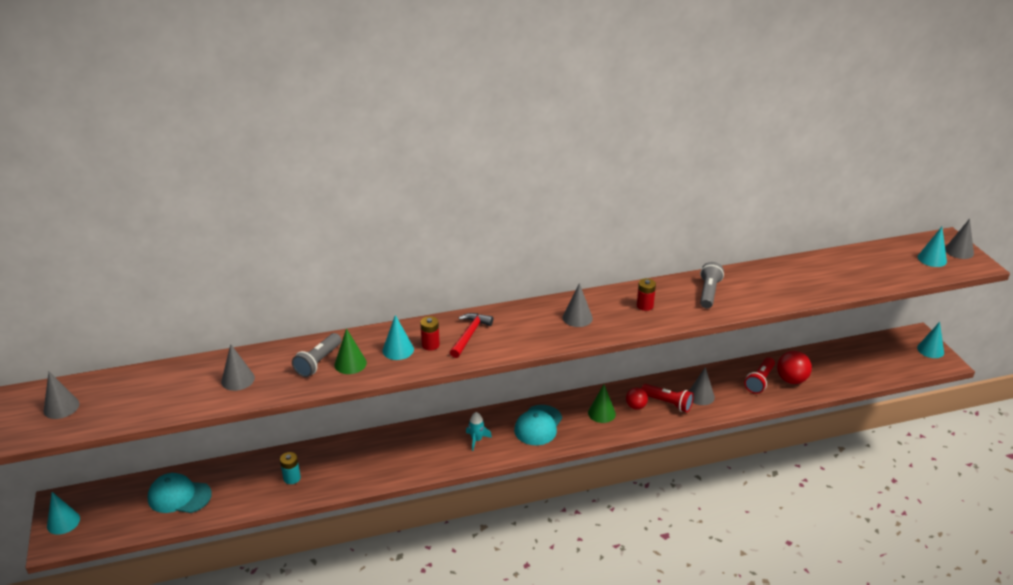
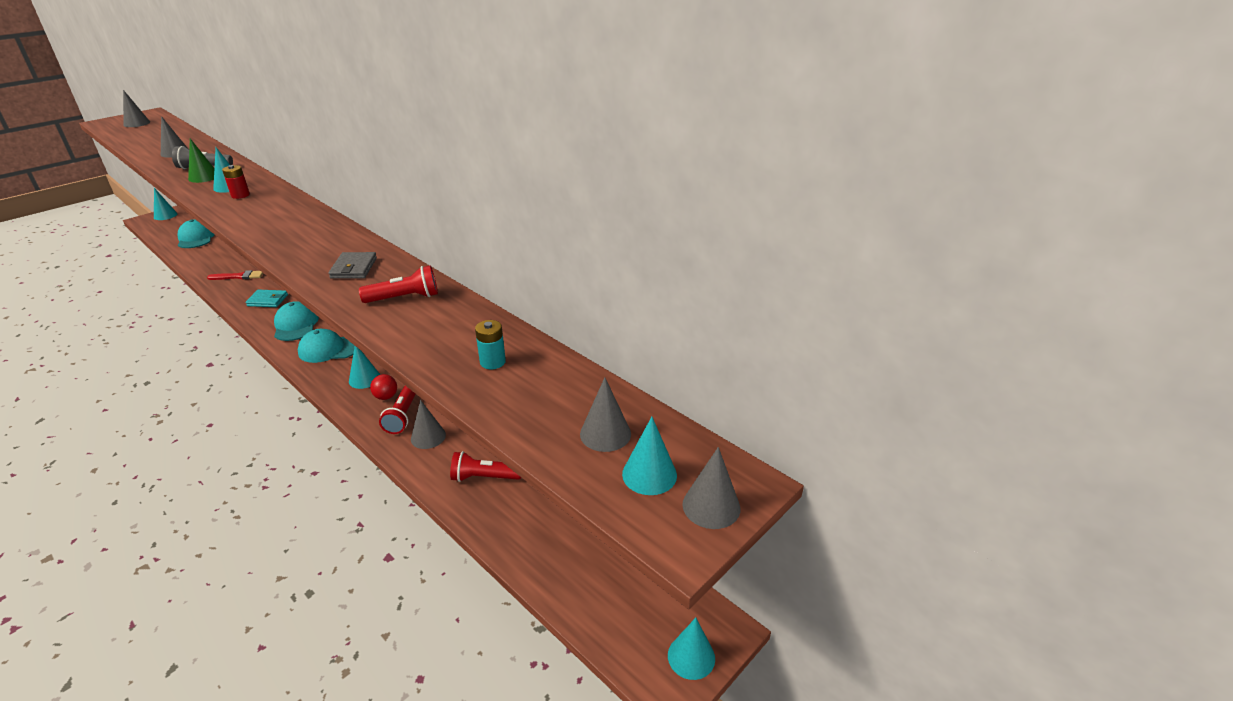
camera: 60 degrees right, 0 degrees up
turquoise battery [280,452,301,484] -> turquoise battery moved to [475,320,506,369]
red hammer [450,313,493,358] -> none
turquoise rocket [466,412,492,451] -> turquoise cap [274,301,319,341]
grey cone [563,283,593,327] -> grey cone moved to [580,377,631,452]
green cone [588,385,616,423] -> turquoise cone [349,346,380,389]
red battery [637,278,656,311] -> grey wallet [328,252,377,279]
grey flashlight [700,262,724,309] -> red flashlight [359,265,438,303]
red ball [777,351,812,384] -> none
none -> red brush [207,270,263,280]
none -> turquoise wallet [246,290,288,307]

